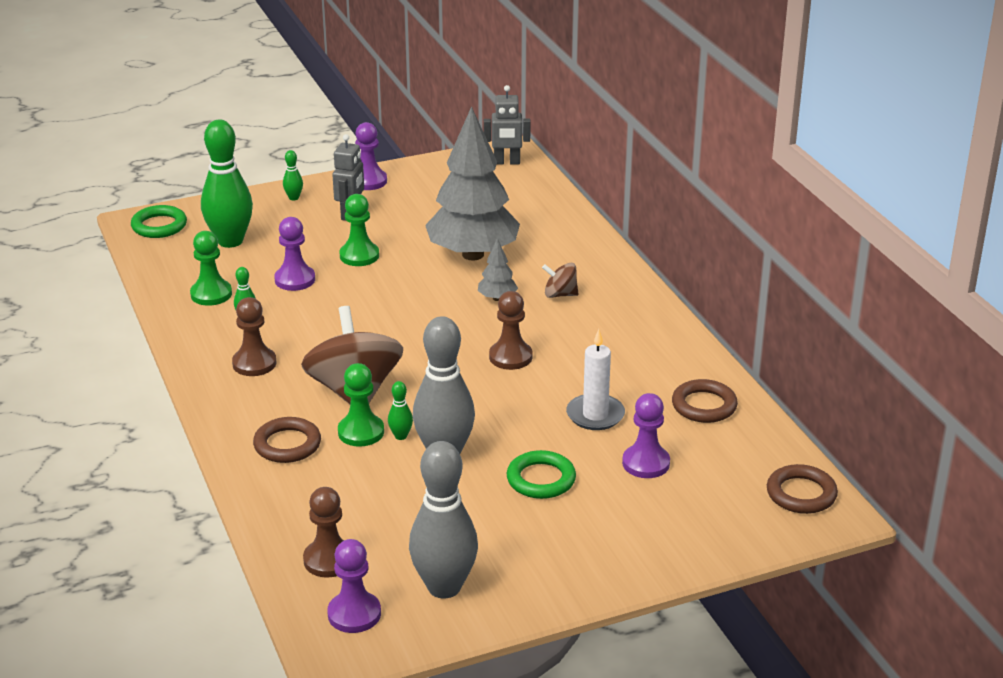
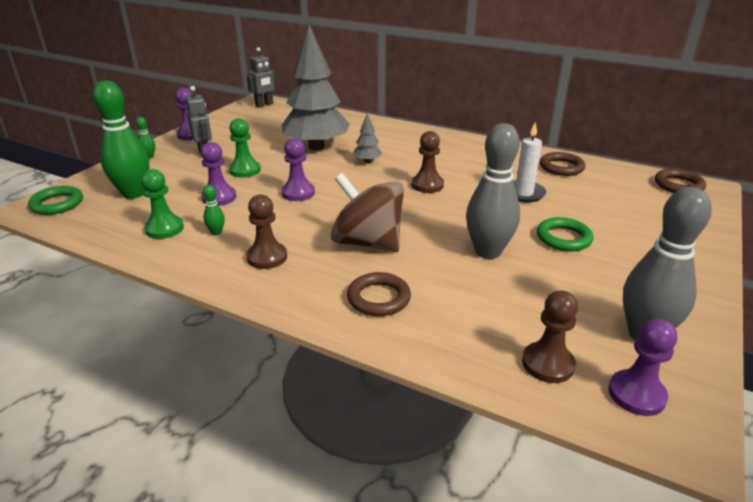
camera: 40 degrees left, 0 degrees up
green pawn [338,363,384,447] -> none
green bowling pin [388,381,413,440] -> none
brown spinning top [542,263,579,298] -> none
purple pawn [622,393,670,478] -> purple pawn moved to [281,138,315,201]

